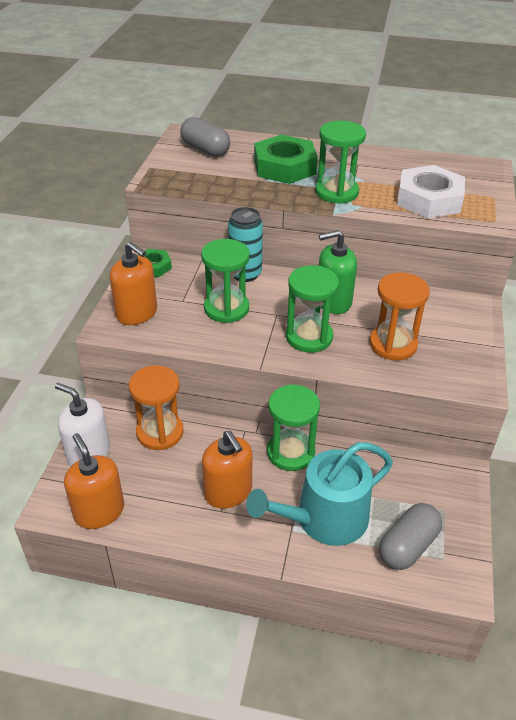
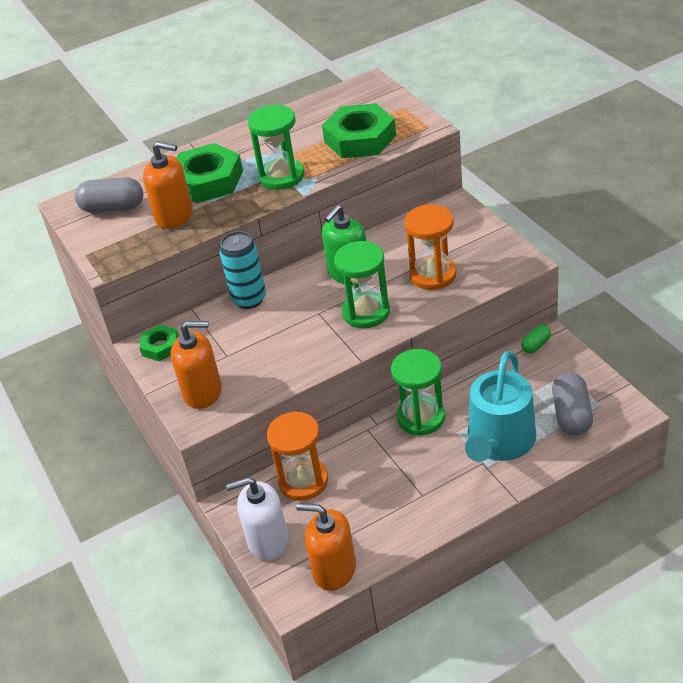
camera: 35 degrees left, 0 degrees up
green hourglass [201,239,250,323] -> none
orange soap dispenser [202,431,253,509] -> orange soap dispenser moved to [143,141,193,229]
white nut [397,165,465,219] -> green nut [322,103,396,158]
none -> green capsule [521,325,551,353]

